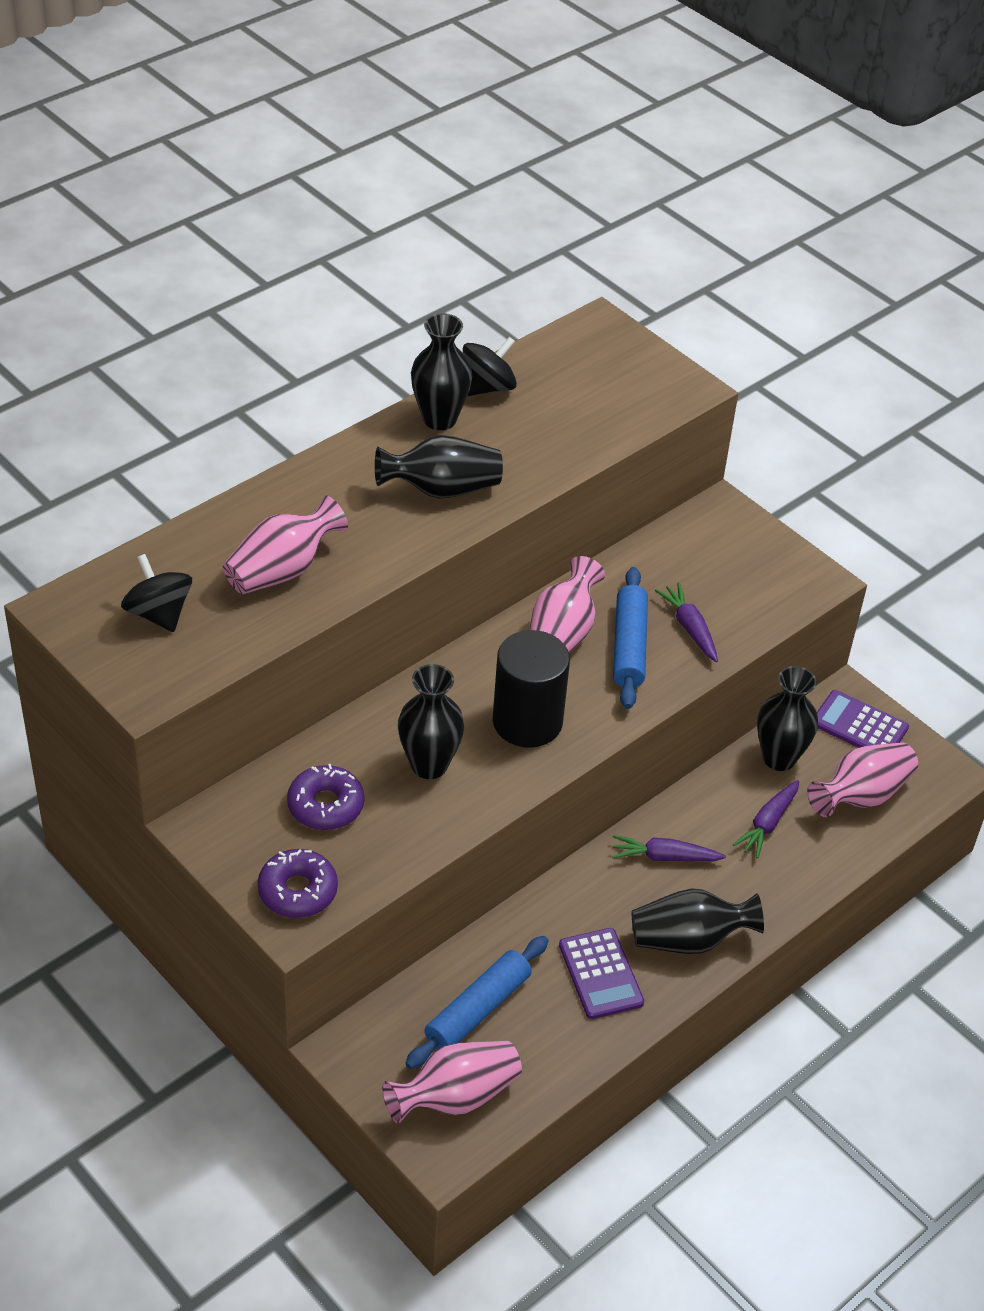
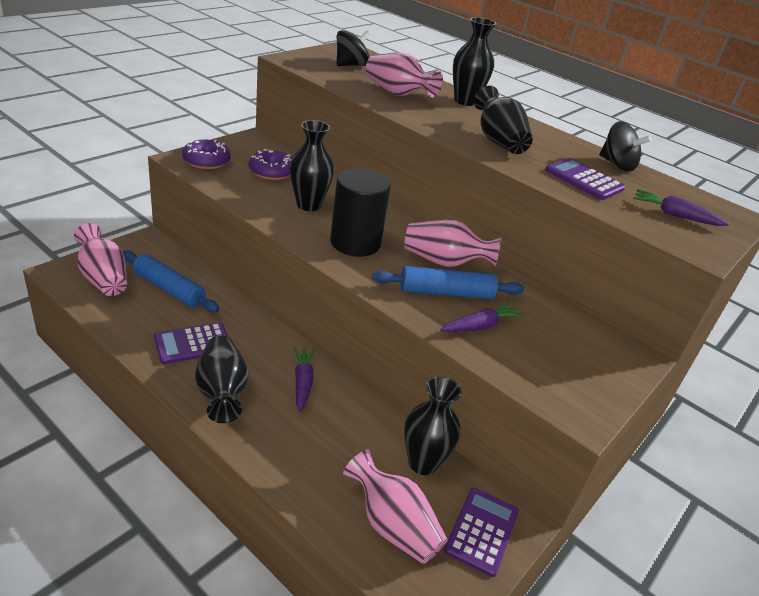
camera: 80 degrees right, 10 degrees down
black vase [411,313,472,430] -> black vase moved to [453,17,496,106]
purple carrot [732,780,799,858] -> purple carrot moved to [634,189,729,226]
none -> purple calculator [545,158,625,200]

